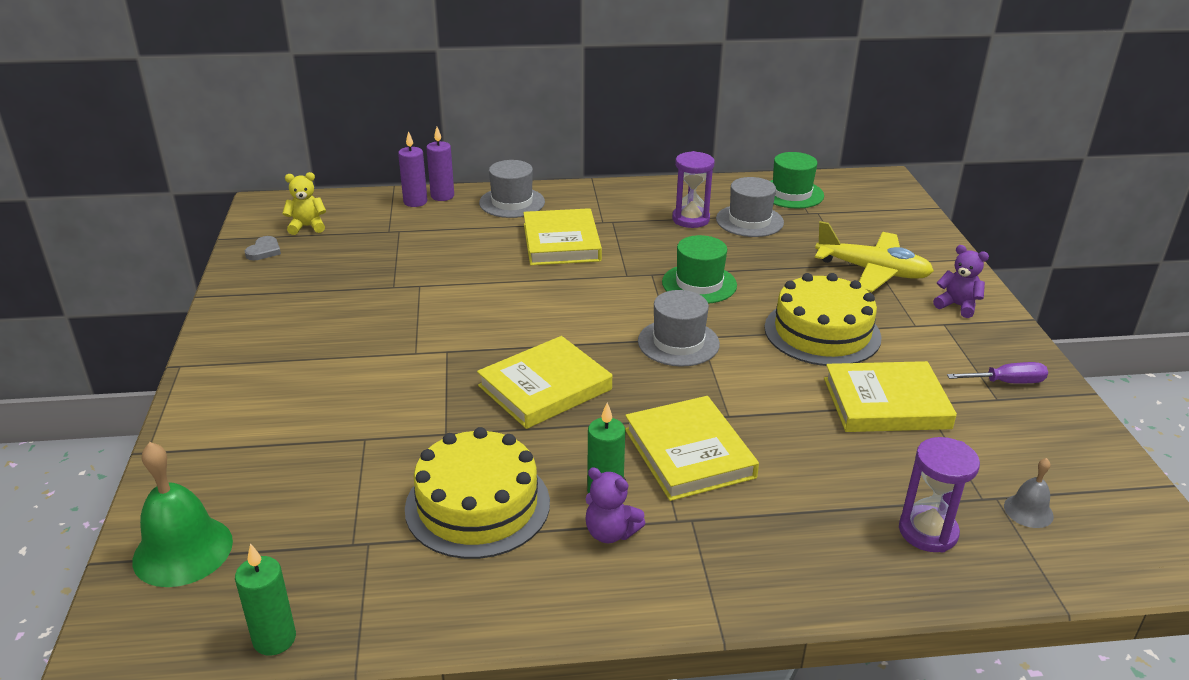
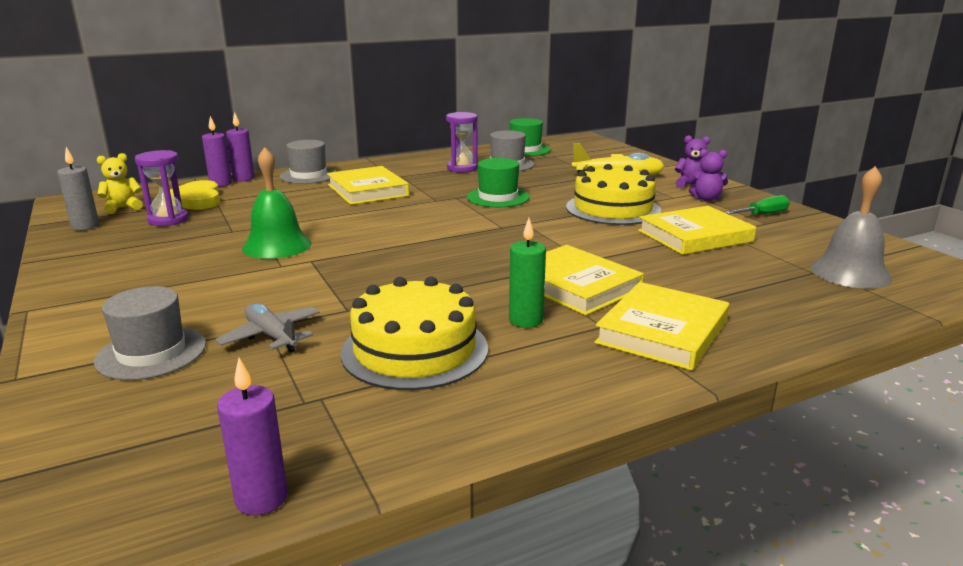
camera: 20 degrees left, 10 degrees down
green bell [132,442,233,587] -> green bell moved to [242,147,311,259]
green candle [235,543,296,656] -> purple candle [217,358,288,515]
grey heart [245,236,281,260] -> grey candle [57,147,99,230]
yellow book [477,336,612,429] -> yellow book moved to [594,282,729,370]
purple teddy bear [585,467,646,543] -> purple teddy bear moved to [688,149,728,201]
grey hat [638,290,720,367] -> grey hat moved to [94,286,206,380]
purple hourglass [899,437,980,553] -> purple hourglass moved to [135,150,189,226]
purple screwdriver [947,362,1048,384] -> green screwdriver [725,195,790,214]
grey bell [1004,458,1054,528] -> grey bell [811,166,892,289], size x1.91
none -> yellow heart [170,180,220,210]
none -> grey plane [215,303,320,353]

